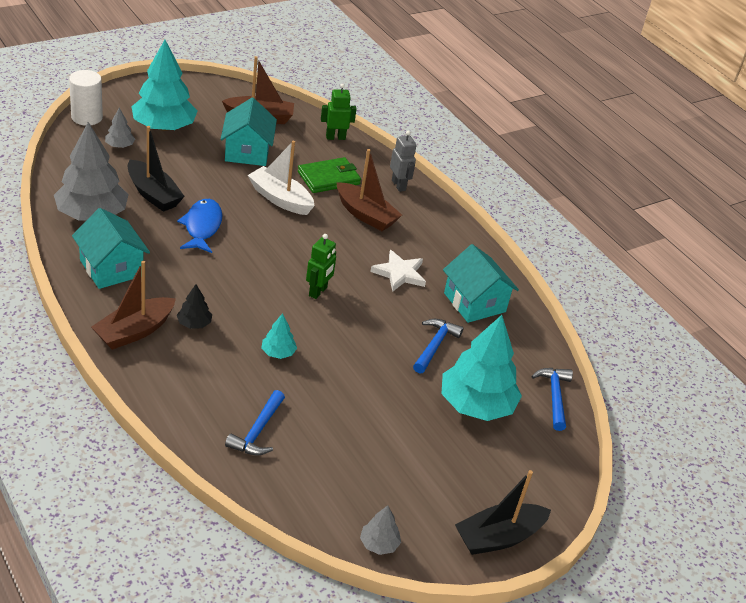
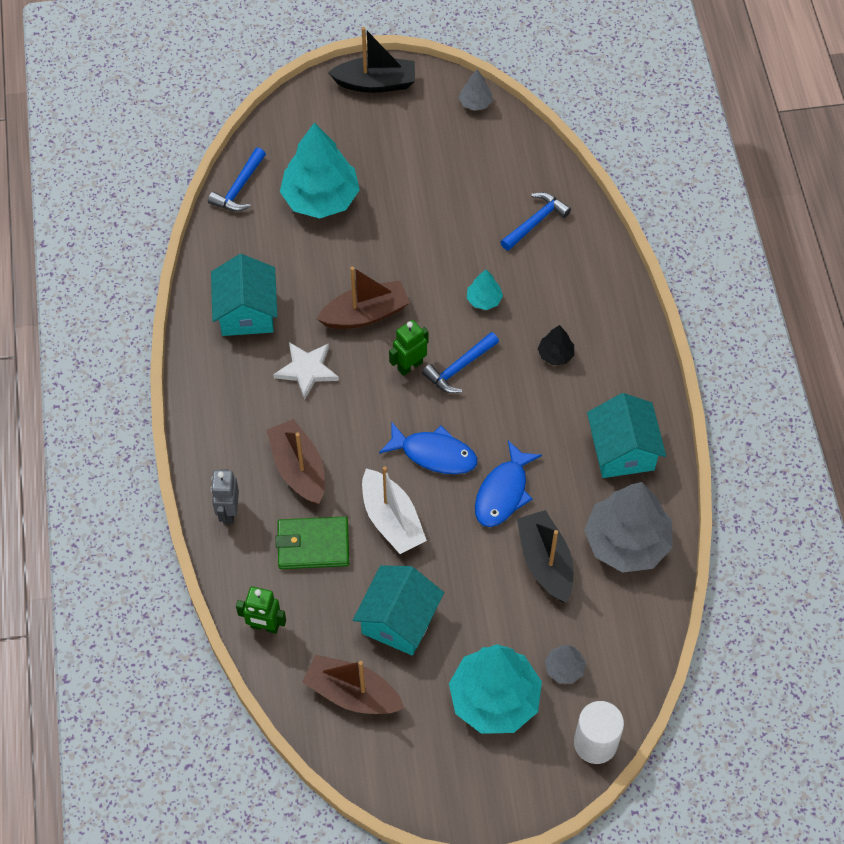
camera: 150 degrees left, 20 degrees up
brown boat [91,261,176,350] -> brown boat moved to [317,267,410,329]
blue hammer [413,319,464,373] -> blue hammer moved to [422,332,499,393]
none -> blue fish [379,421,478,474]

